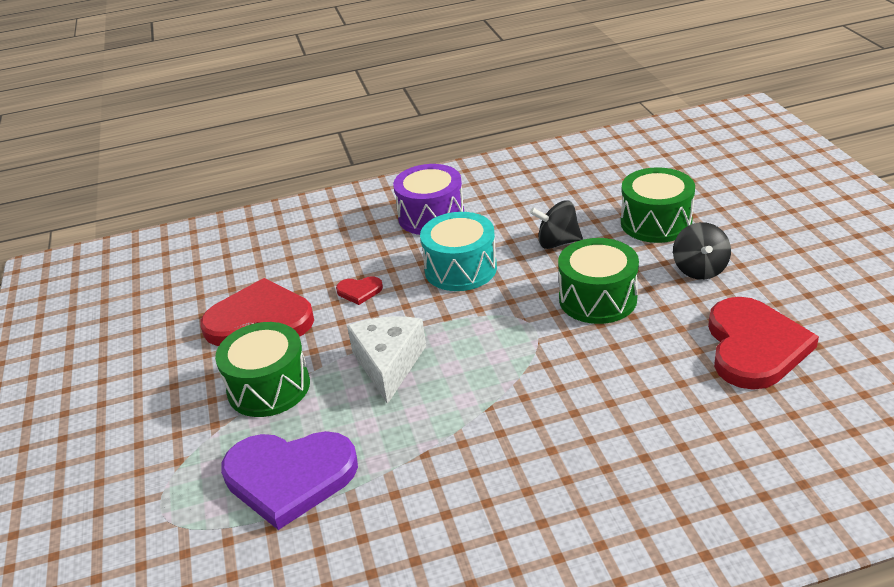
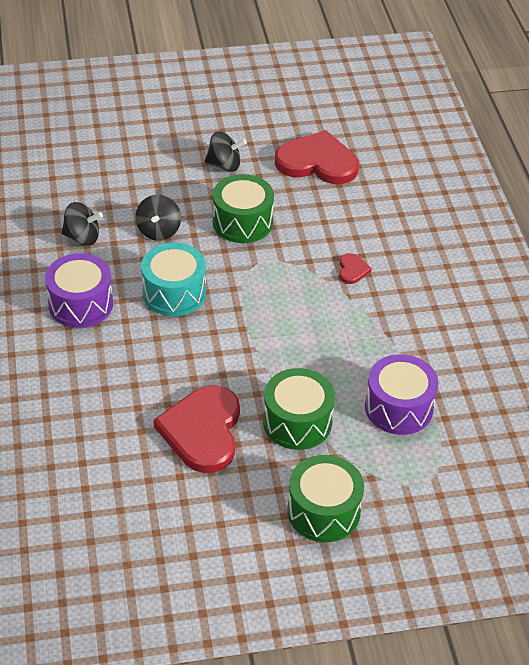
camera: 90 degrees left, 10 degrees up
purple heart [221,431,358,530] -> purple drum [365,354,438,435]
red heart [336,276,383,305] -> red heart moved to [339,253,372,284]
white cheese [347,316,426,404] -> none
green drum [621,167,695,243] -> green drum moved to [287,455,364,542]
none -> black spinning top [61,202,103,246]

